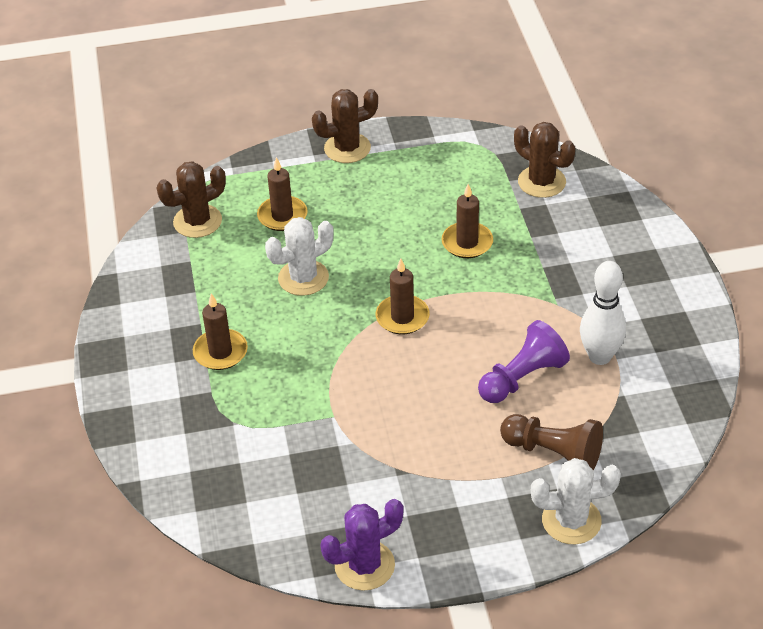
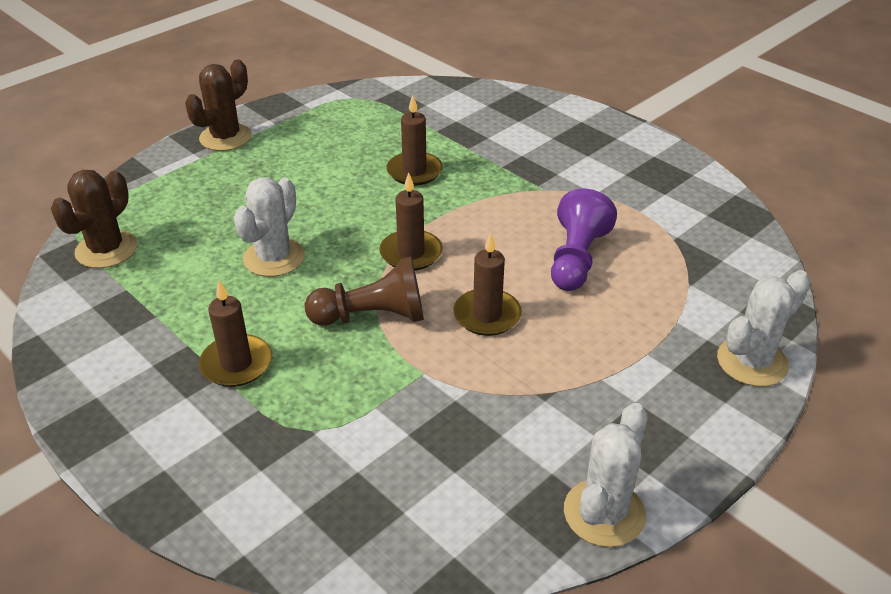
camera: 35 degrees left, 5 degrees down
brown candle [257,157,307,231] -> brown candle moved to [453,233,522,336]
purple cactus [320,499,404,591] -> white cactus [564,403,648,547]
brown pawn [500,414,603,470] -> brown pawn moved to [305,257,424,326]
brown cactus [514,122,575,198] -> none
white bowling pin [580,261,626,365] -> none

